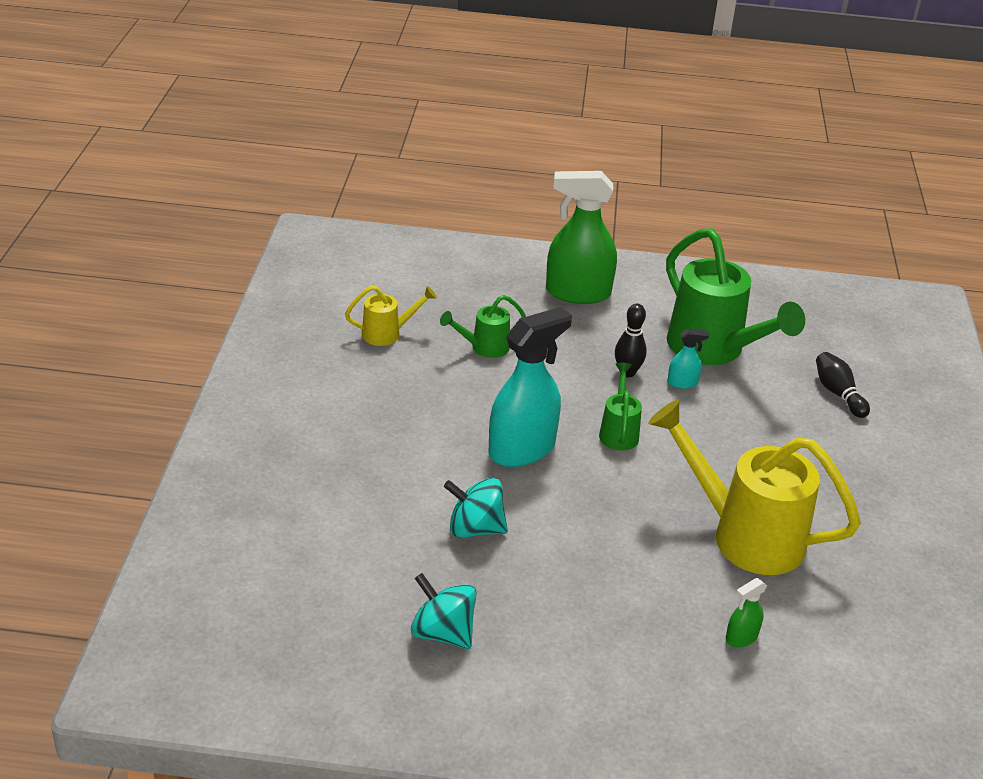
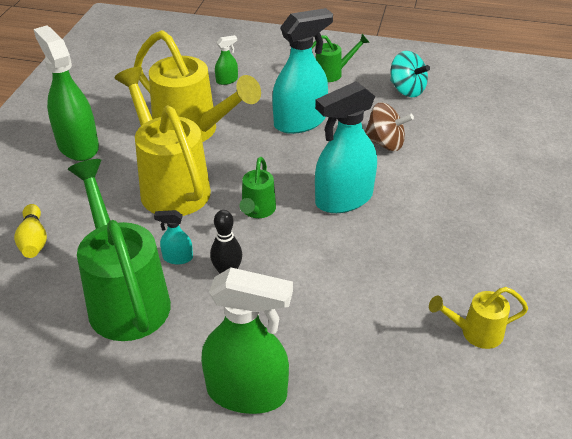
camera: 170 degrees left, 5 degrees up
green watering can [440,295,526,358] -> green watering can moved to [311,34,370,82]
turquoise spinning top [444,478,508,538] -> brown spinning top [365,102,414,151]
black bowling pin [816,352,870,418] -> yellow bowling pin [14,204,47,258]
none -> green spray bottle [34,26,99,161]
none -> yellow watering can [114,67,211,216]
none -> turquoise spray bottle [272,8,333,134]

